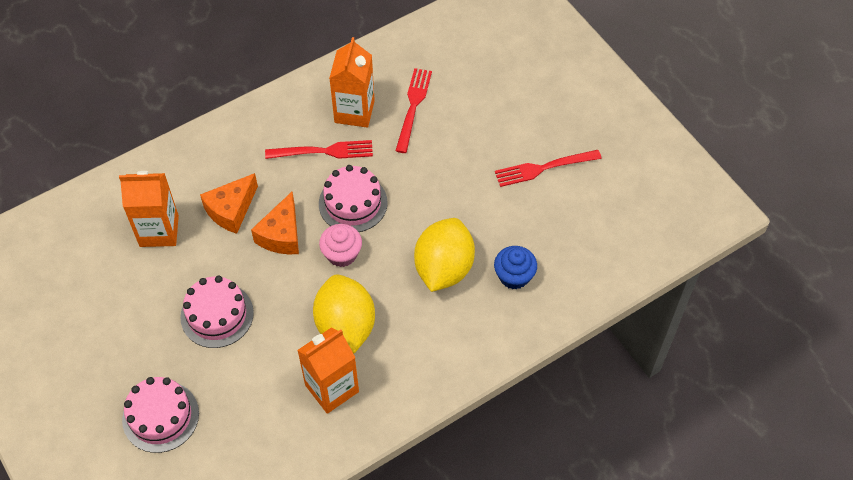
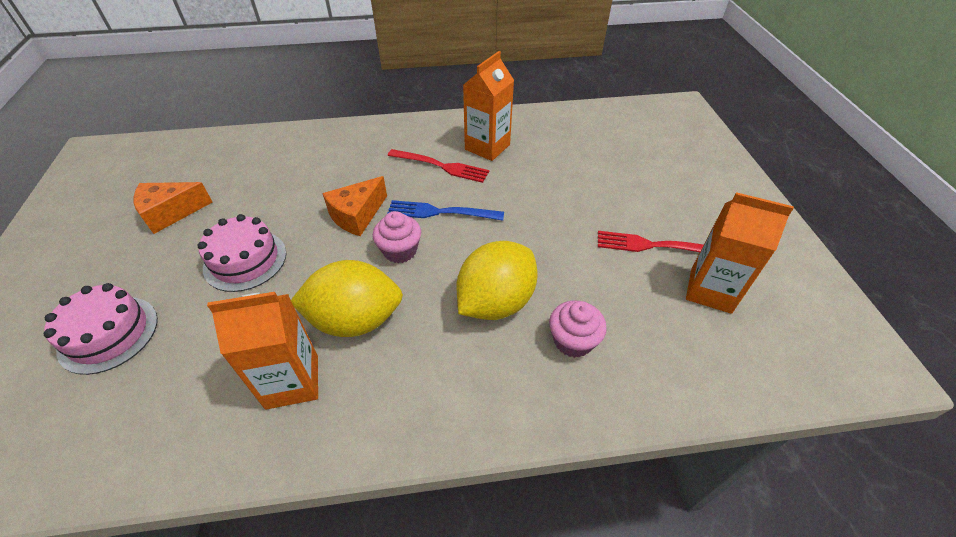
camera: 25 degrees right, 10 degrees down
orange carton [119,171,179,247] -> orange carton moved to [686,192,794,314]
orange cheese [200,173,258,234] -> orange cheese moved to [134,182,212,234]
yellow lemon [313,274,375,353] -> yellow lemon turned 75 degrees clockwise [291,260,403,337]
pink cake [319,165,388,232] -> blue fork [387,200,504,221]
red fork [395,68,432,153] -> none
blue cupcake [494,246,537,289] -> pink cupcake [549,301,607,358]

